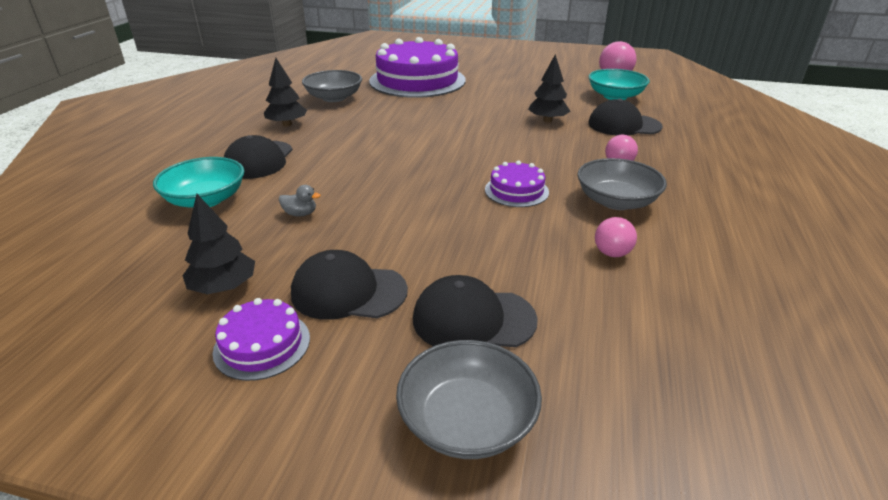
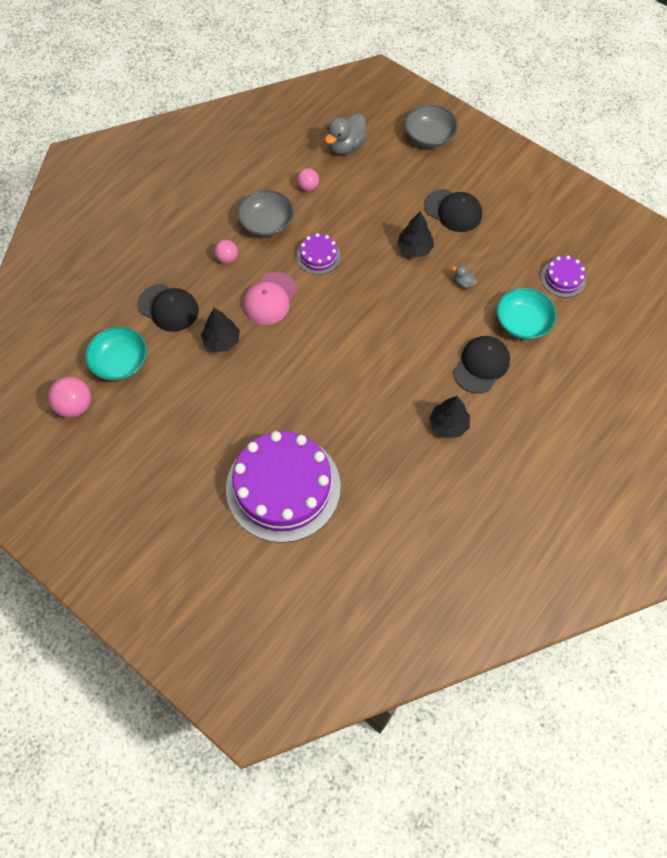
camera: 155 degrees left, 30 degrees up
black tree [182,194,255,294] -> black tree moved to [397,211,434,258]
purple cake [213,298,310,381] -> purple cake moved to [541,256,586,298]
grey bowl [302,70,362,102] -> none
black cap [413,275,538,347] -> none
none -> pink cap [243,272,298,325]
none -> grey duck [325,113,367,155]

